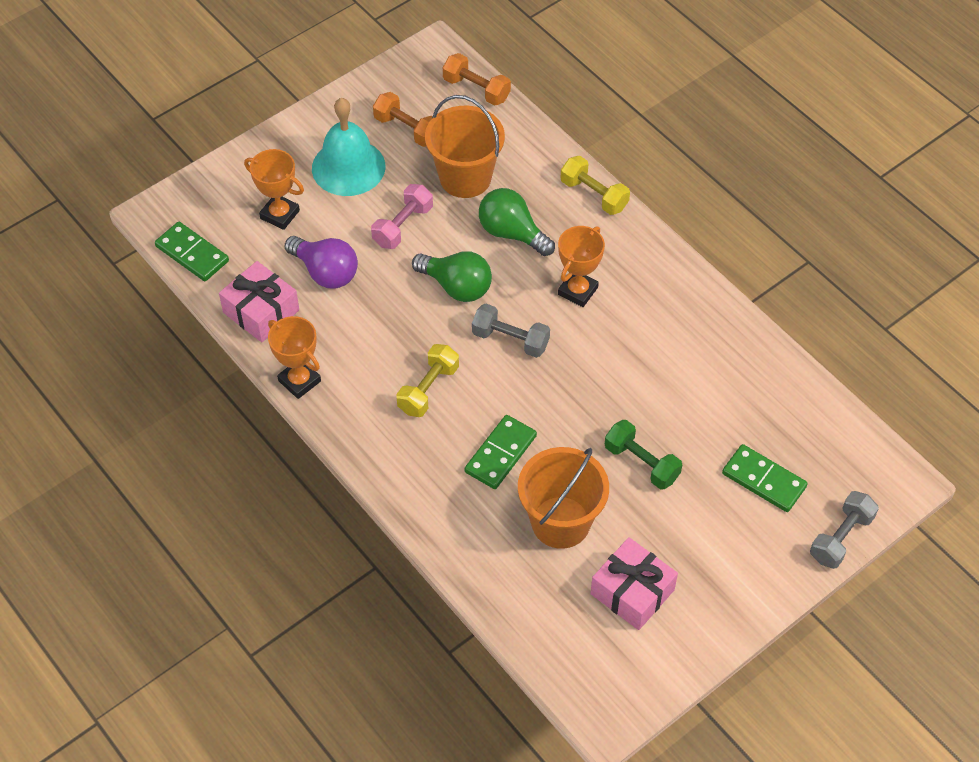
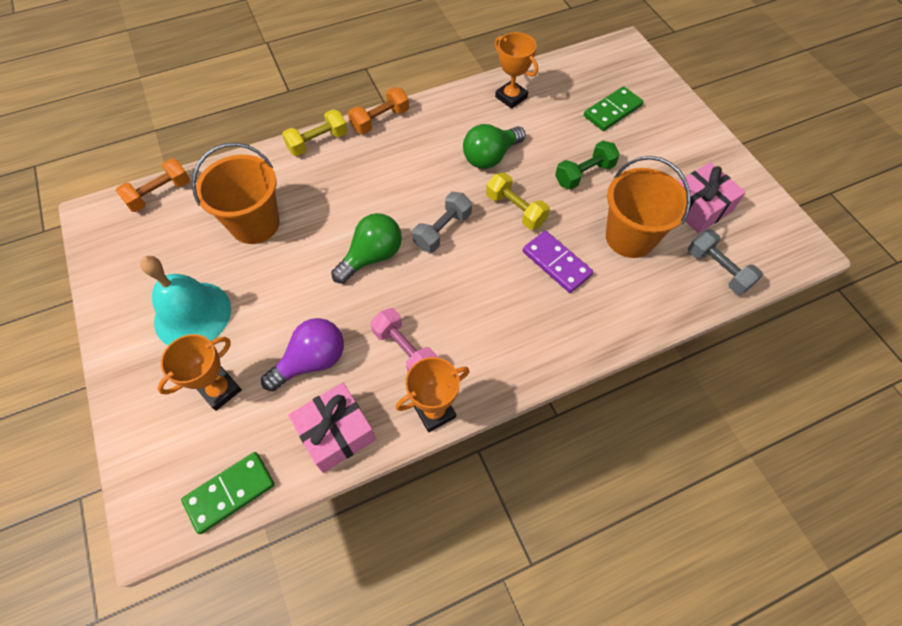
camera: 75 degrees left, 5 degrees up
pink dumbbell [371,184,433,249] -> pink dumbbell moved to [371,308,437,372]
orange dumbbell [373,92,433,147] -> orange dumbbell moved to [348,87,409,134]
yellow dumbbell [396,344,459,417] -> yellow dumbbell moved to [486,172,550,230]
green domino [465,415,537,489] -> purple domino [523,231,593,293]
green light bulb [479,188,555,256] -> green light bulb moved to [463,124,526,169]
orange trophy [558,226,605,307] -> orange trophy moved to [495,32,538,109]
grey dumbbell [810,491,879,569] -> grey dumbbell moved to [688,229,763,295]

